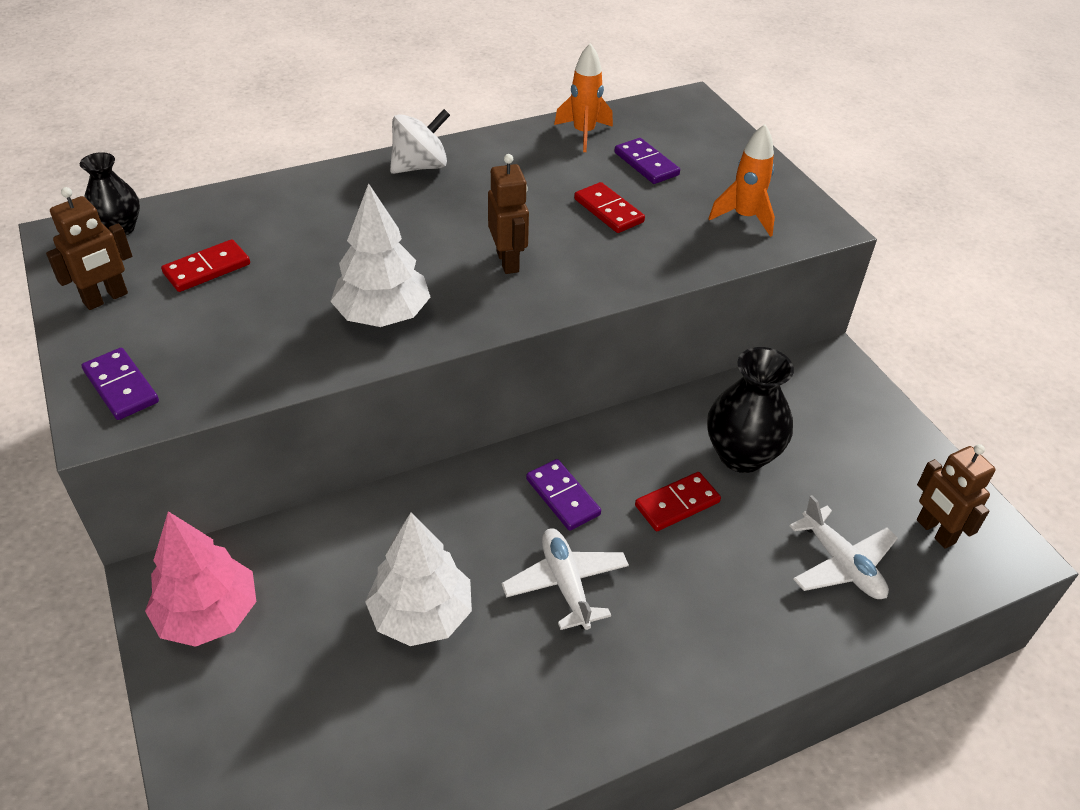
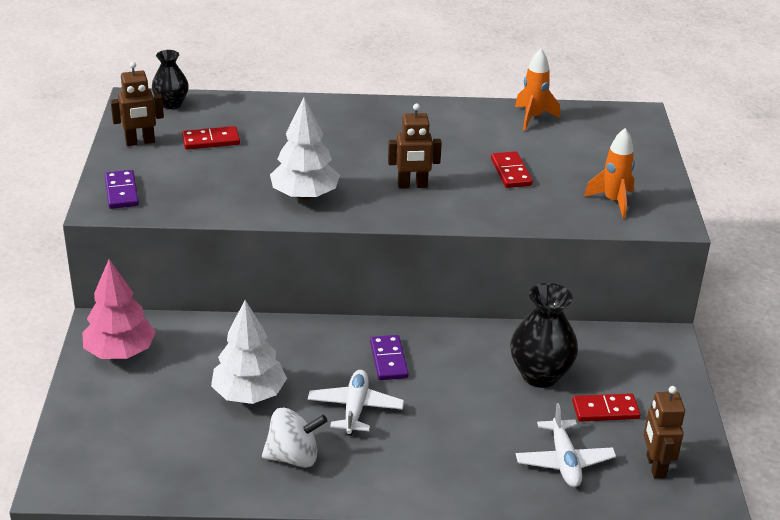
camera: 25 degrees right, 10 degrees down
white spinning top [390,109,450,174] -> white spinning top moved to [262,408,327,468]
brown robot [488,154,529,274] -> brown robot turned 75 degrees clockwise [388,103,442,189]
purple domino [615,138,680,184] -> none
red domino [635,472,721,531] -> red domino moved to [572,393,640,422]

